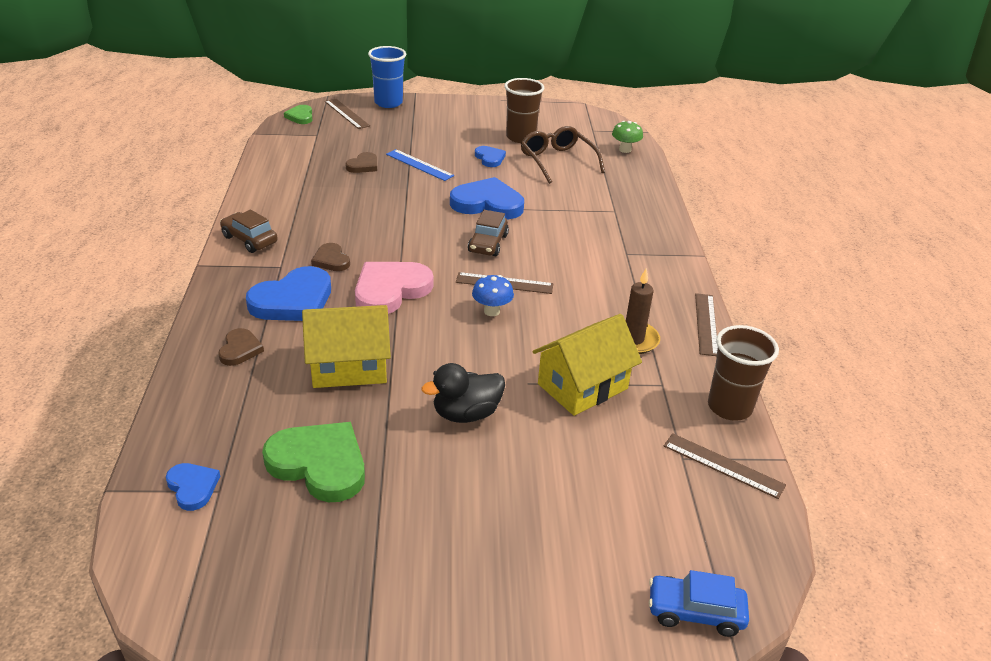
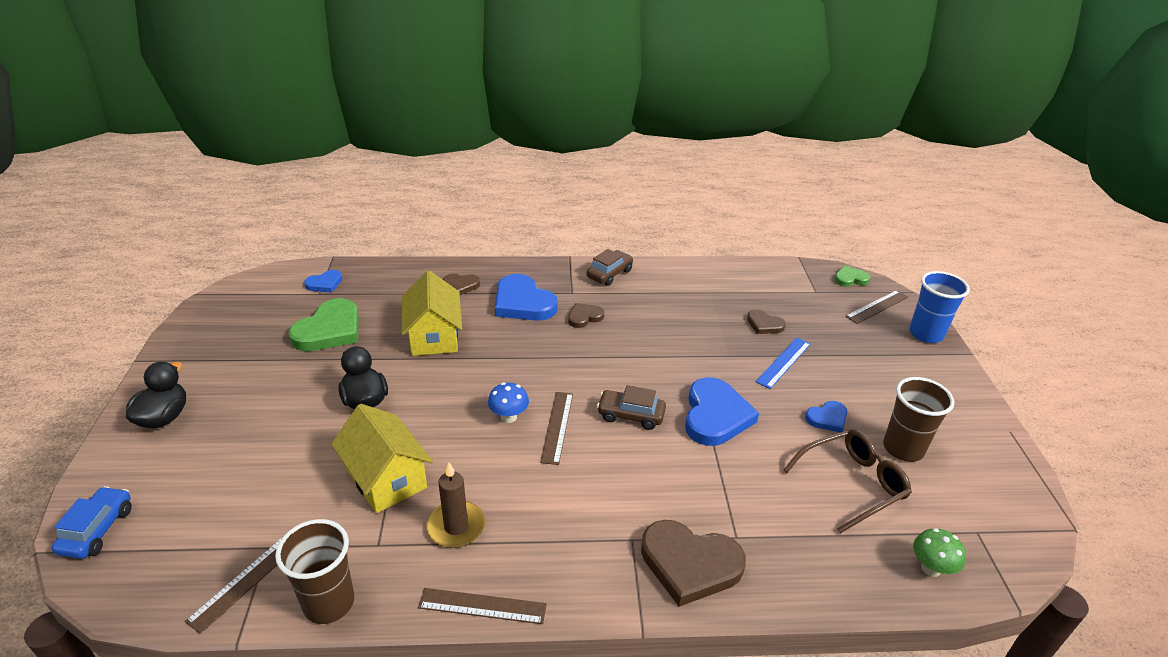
camera: 90 degrees right, 0 degrees up
pink heart [355,262,433,314] -> none
none -> black duck [126,362,186,428]
none -> brown heart [641,520,746,607]

